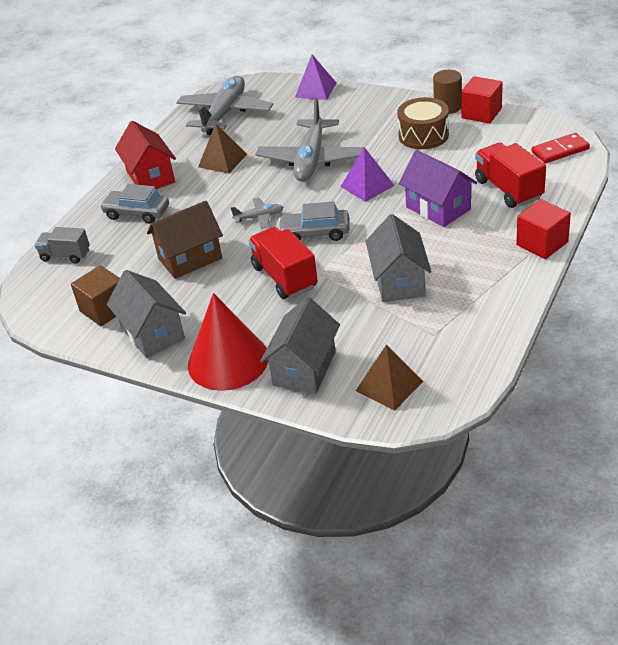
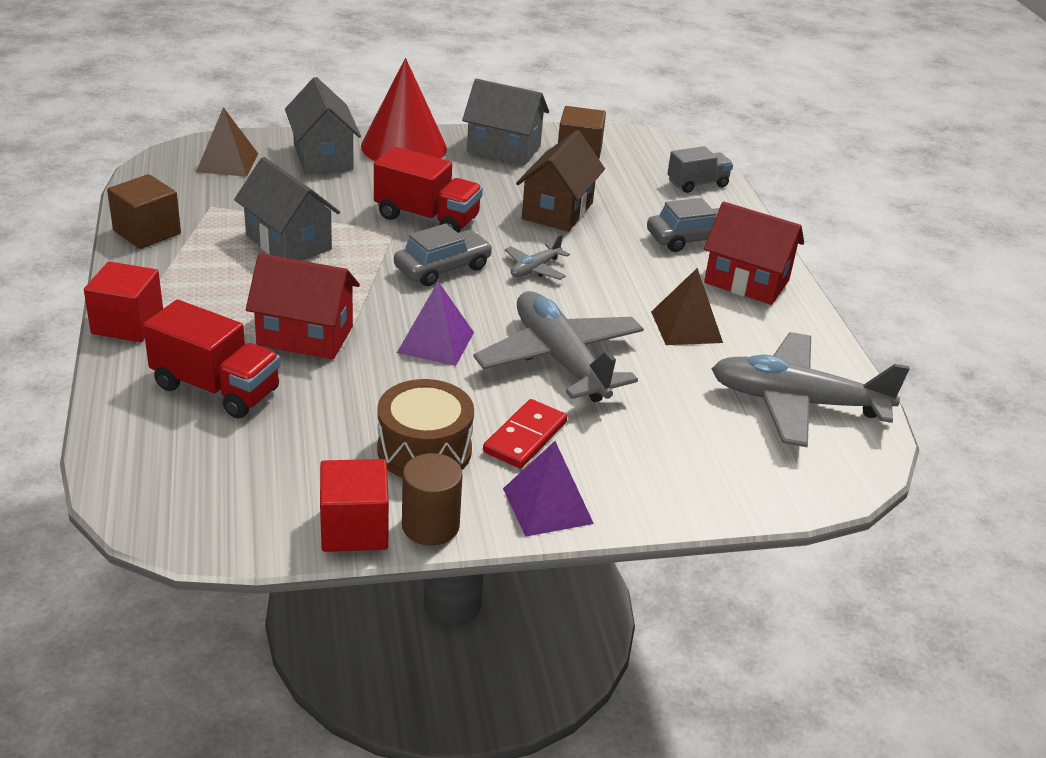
camera: 135 degrees right, 5 degrees down
grey plane [176,76,273,135] -> grey plane turned 120 degrees clockwise [712,332,910,447]
purple pyramid [295,55,336,100] -> purple pyramid moved to [503,441,594,537]
purple house [399,150,477,227] -> red house [246,253,360,360]
red domino [531,133,590,163] -> red domino moved to [483,399,567,468]
none -> brown cube [107,174,181,249]

